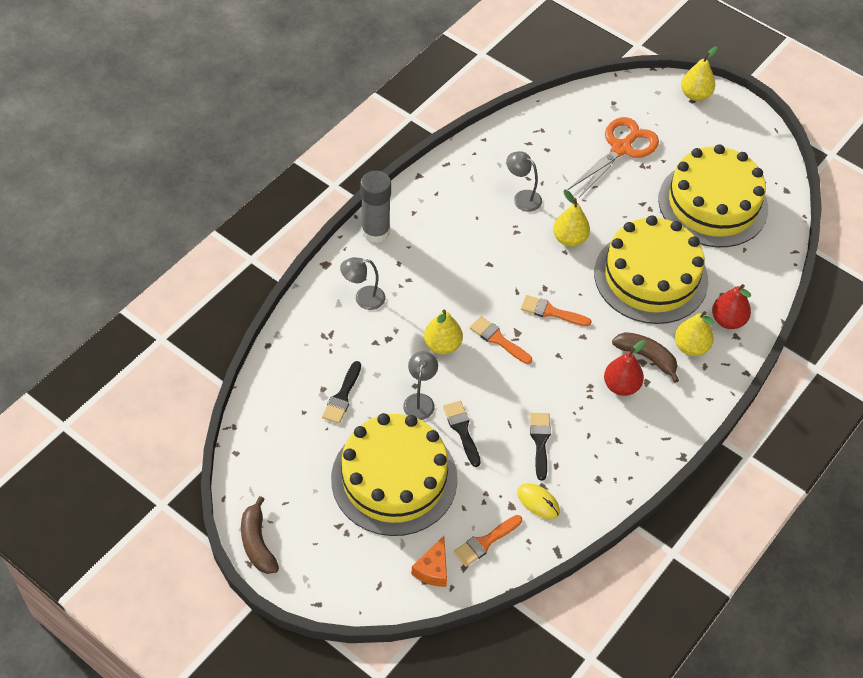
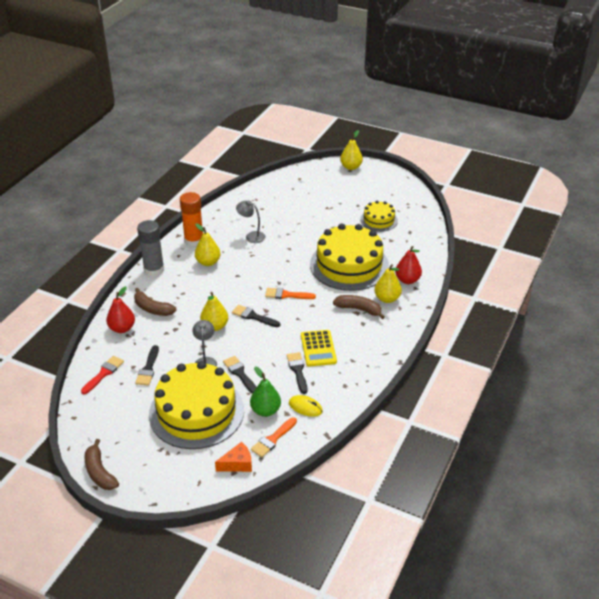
camera: 10 degrees left, 15 degrees down
grey lamp [340,257,385,310] -> brown banana [134,288,177,316]
orange cheese [411,536,447,587] -> orange cheese turned 120 degrees counterclockwise [215,442,252,472]
orange brush [470,316,532,364] -> black brush [232,305,280,327]
yellow pear [553,190,590,247] -> yellow pear moved to [195,224,220,266]
orange scissors [568,117,659,198] -> none
red pear [604,340,646,396] -> red pear moved to [106,286,135,333]
yellow cake [658,144,768,247] -> yellow cake [360,201,398,232], size x0.50
none -> red brush [81,356,124,394]
none -> orange glue stick [180,192,203,247]
none -> green pear [250,367,281,417]
none -> yellow calculator [301,330,337,367]

